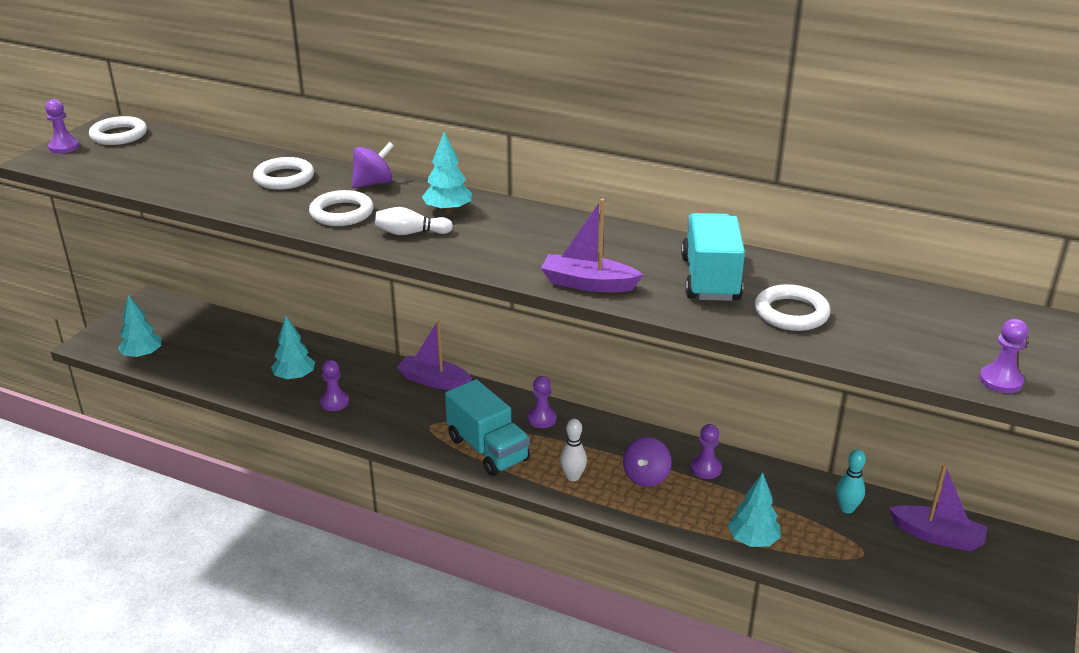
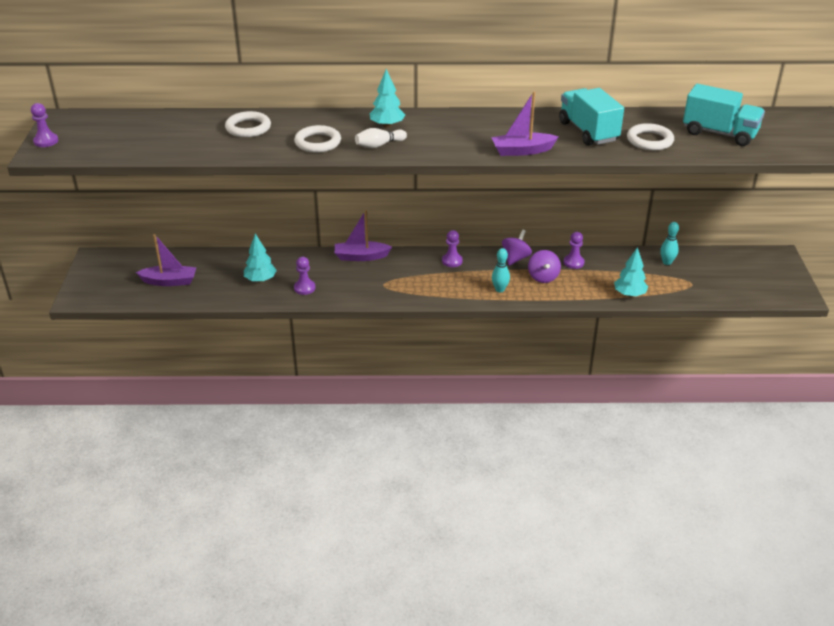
camera: 25 degrees left, 5 degrees up
white ring [89,116,147,145] -> none
turquoise tree [118,295,161,359] -> none
purple spinning top [352,142,394,188] -> purple spinning top moved to [502,230,532,266]
turquoise truck [445,379,530,476] -> turquoise truck moved to [683,84,765,146]
white bowling pin [560,419,587,481] -> turquoise bowling pin [492,248,510,292]
purple boat [889,464,987,551] -> purple boat moved to [136,234,197,286]
purple pawn [979,319,1028,393] -> none

